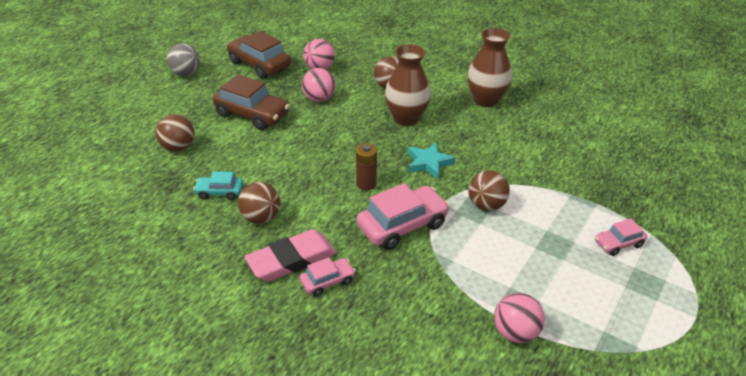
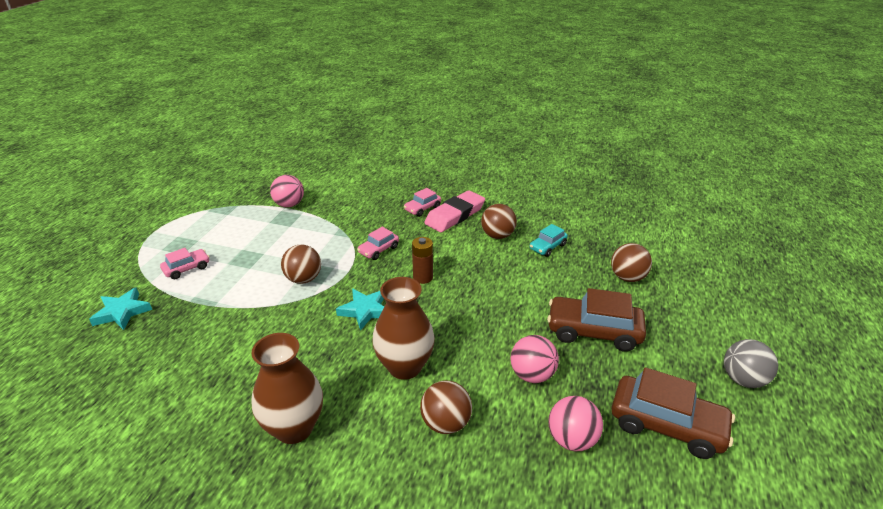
camera: 165 degrees right, 5 degrees down
turquoise car [193,171,243,200] -> turquoise car turned 150 degrees clockwise [530,224,568,257]
pink car [357,183,450,250] -> pink car [357,227,399,260], size x0.54
none -> turquoise star [89,287,152,330]

